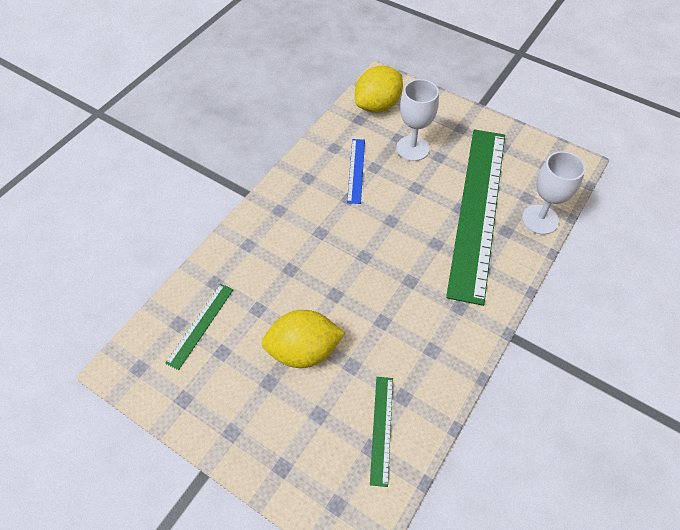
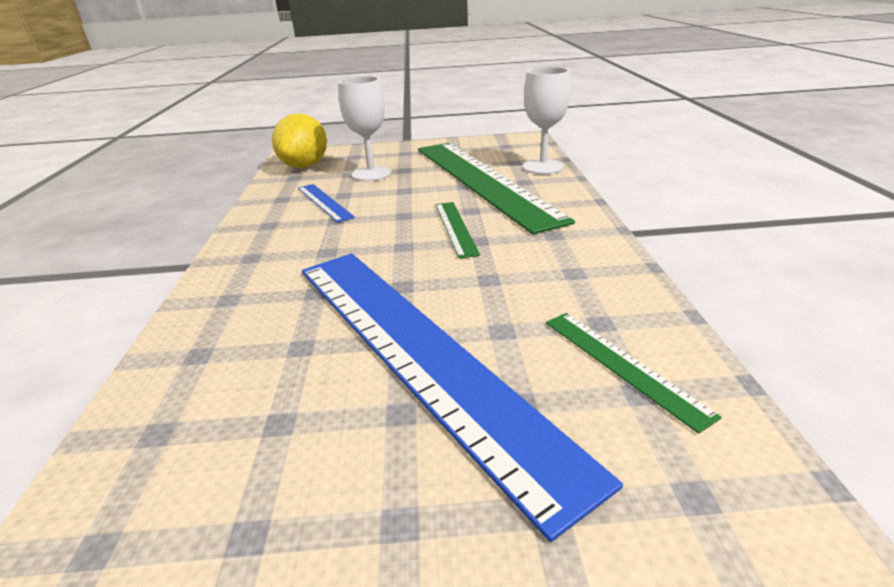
camera: 35 degrees left, 25 degrees down
green ruler [165,284,233,370] -> green ruler moved to [436,202,480,259]
yellow lemon [261,310,345,368] -> blue ruler [302,253,623,542]

